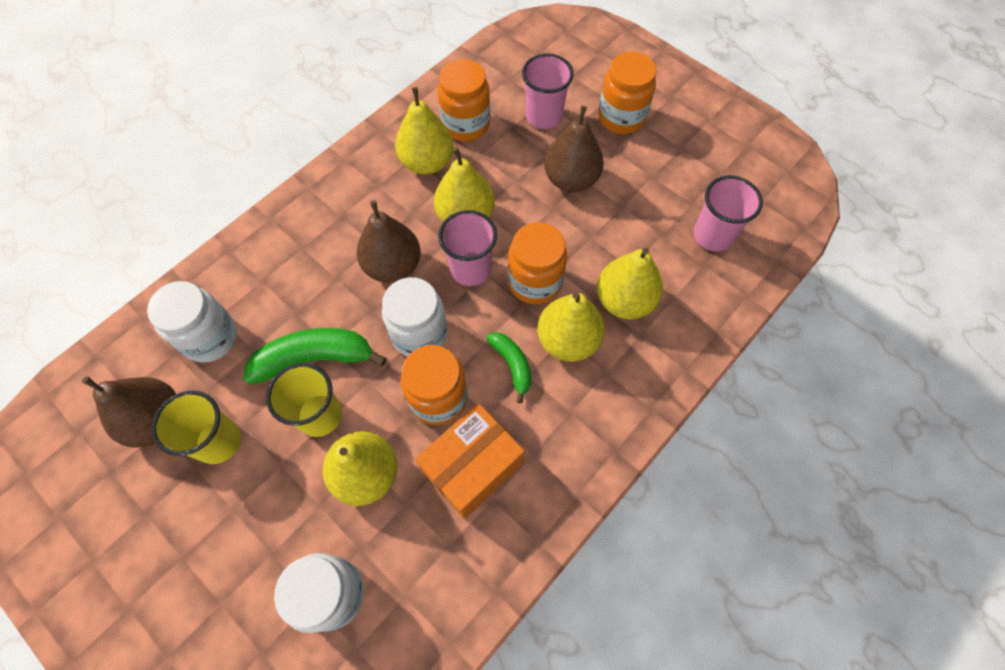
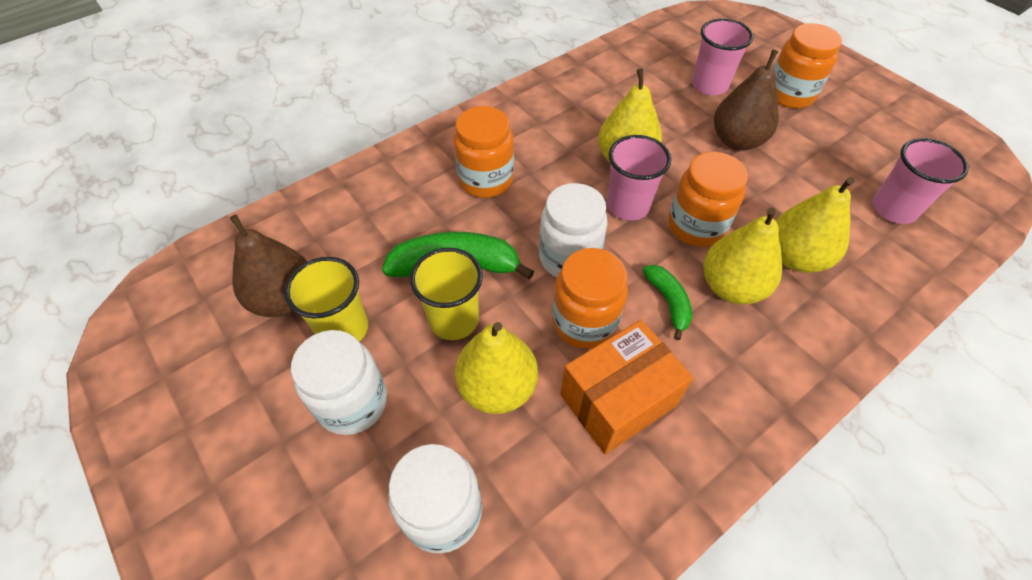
camera: 10 degrees right, 10 degrees down
white jar [147,281,237,363] -> white jar moved to [291,330,387,435]
brown pear [357,200,421,283] -> none
yellow pear [395,87,454,175] -> none
orange jar [438,59,490,142] -> orange jar moved to [454,106,514,198]

